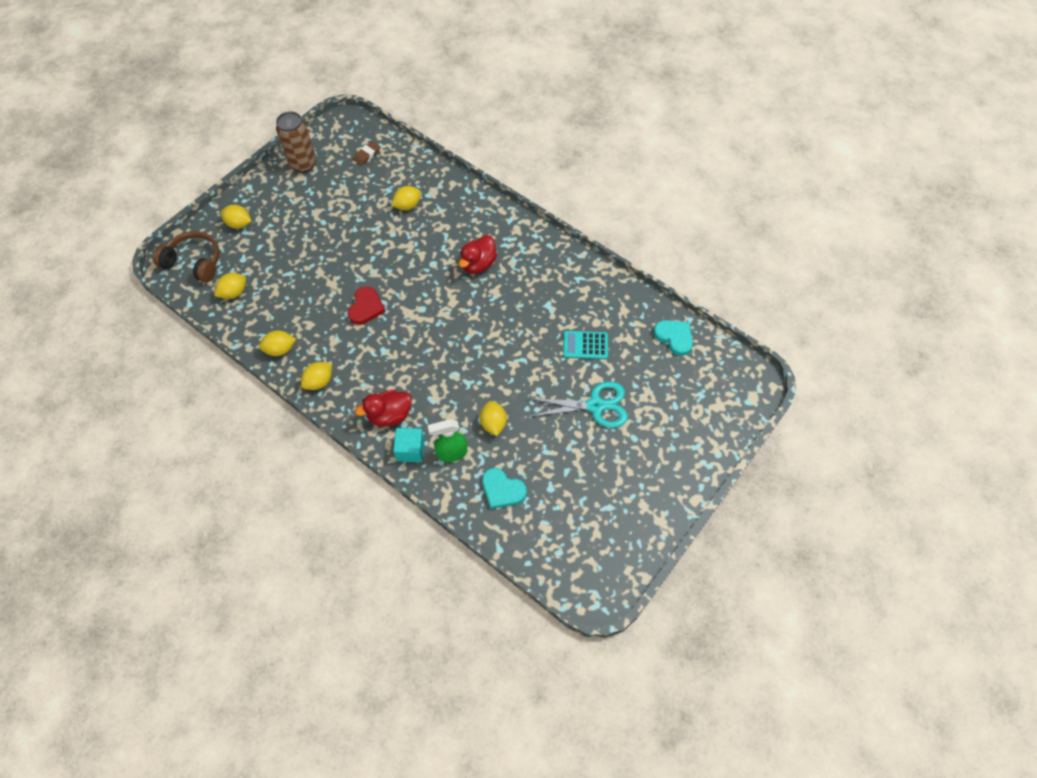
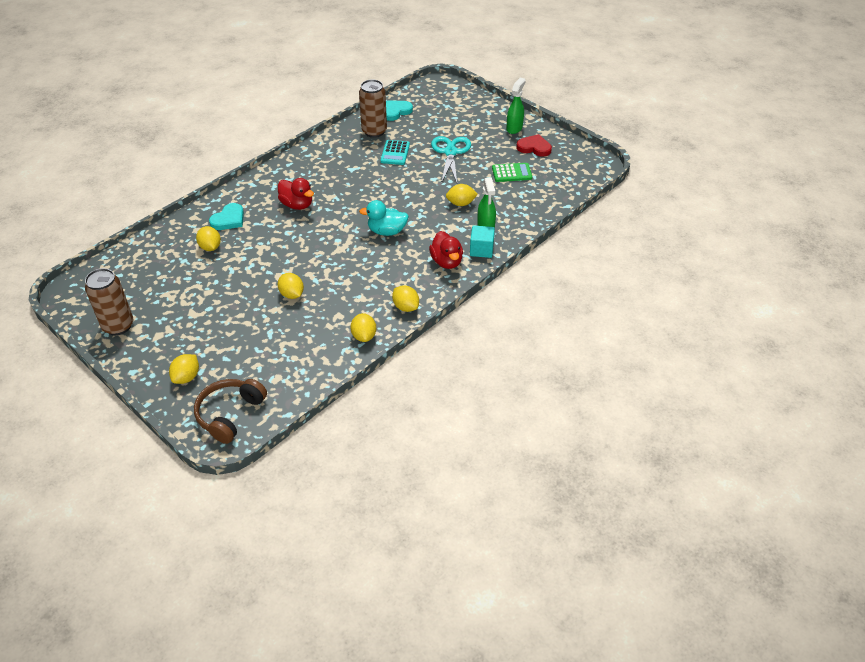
camera: 85 degrees left, 15 degrees down
yellow lemon [215,273,246,299] -> yellow lemon moved to [278,273,304,299]
red heart [348,286,386,325] -> red heart moved to [516,134,552,157]
brown eraser [353,141,380,166] -> none
turquoise heart [482,468,527,509] -> turquoise heart moved to [209,203,244,230]
none -> brown can [359,79,387,138]
none -> turquoise duck [359,200,409,236]
none -> green calculator [492,163,532,182]
none -> green spray bottle [506,77,526,134]

